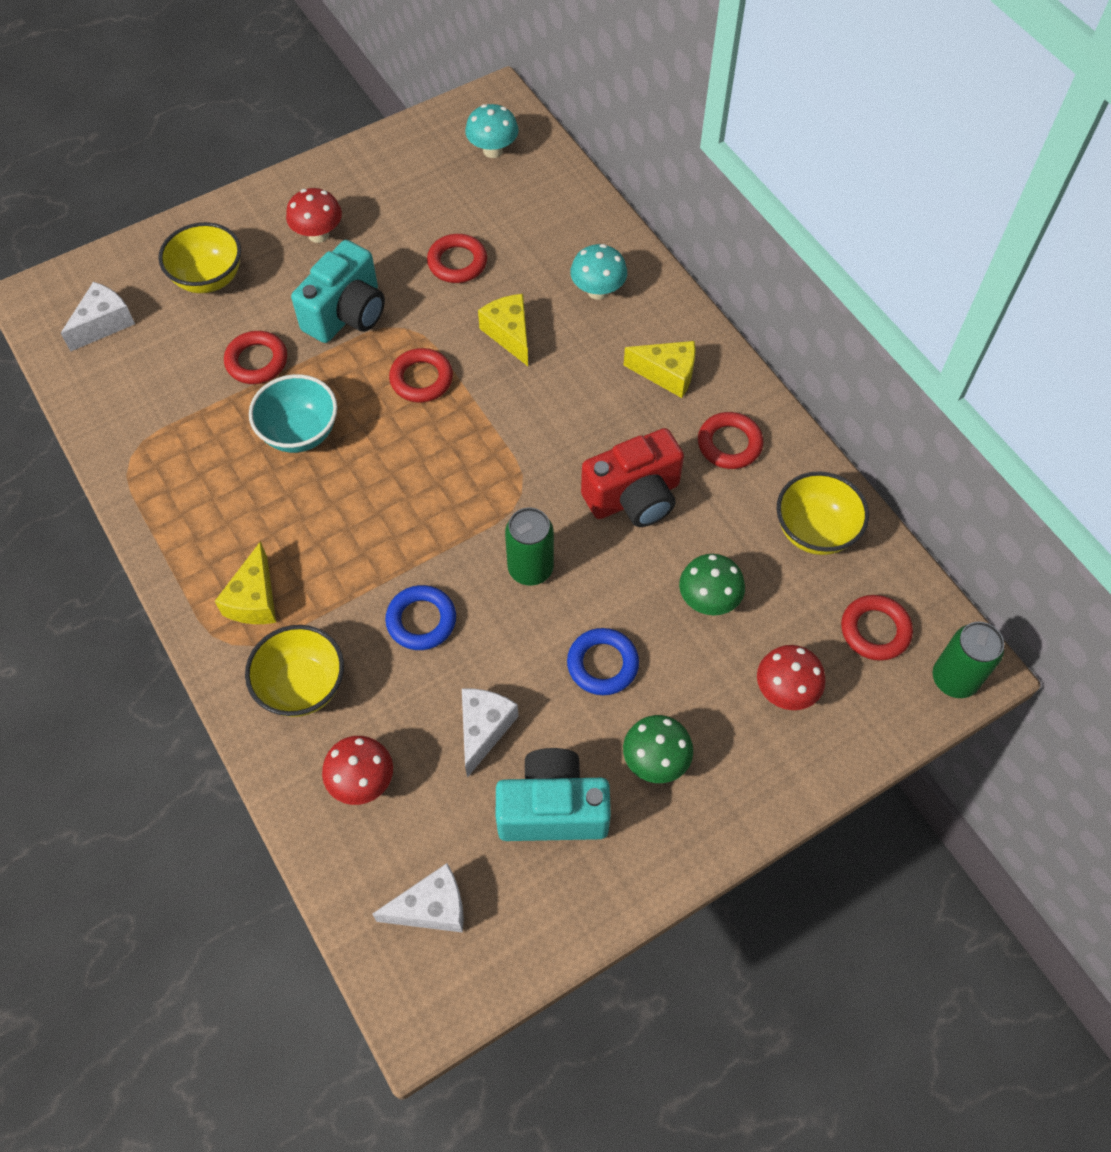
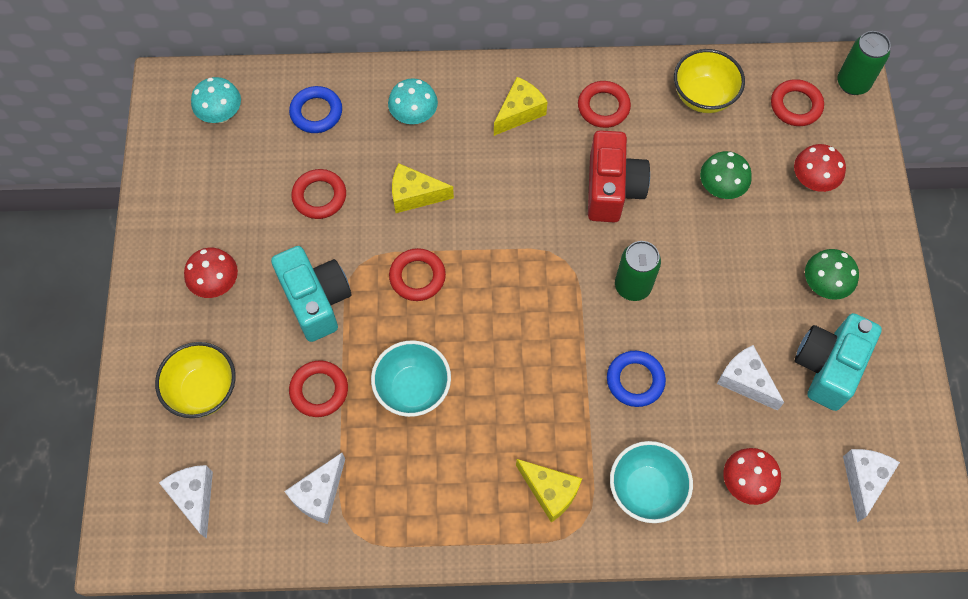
camera: 60 degrees left, 5 degrees up
yellow bowl [245,625,344,717] -> turquoise bowl [610,441,693,523]
blue ring [567,628,639,695] -> blue ring moved to [289,86,342,133]
none -> white cheese [284,453,345,524]

